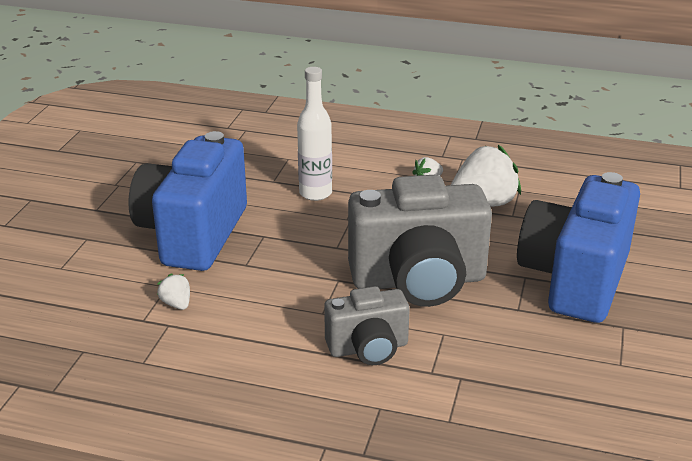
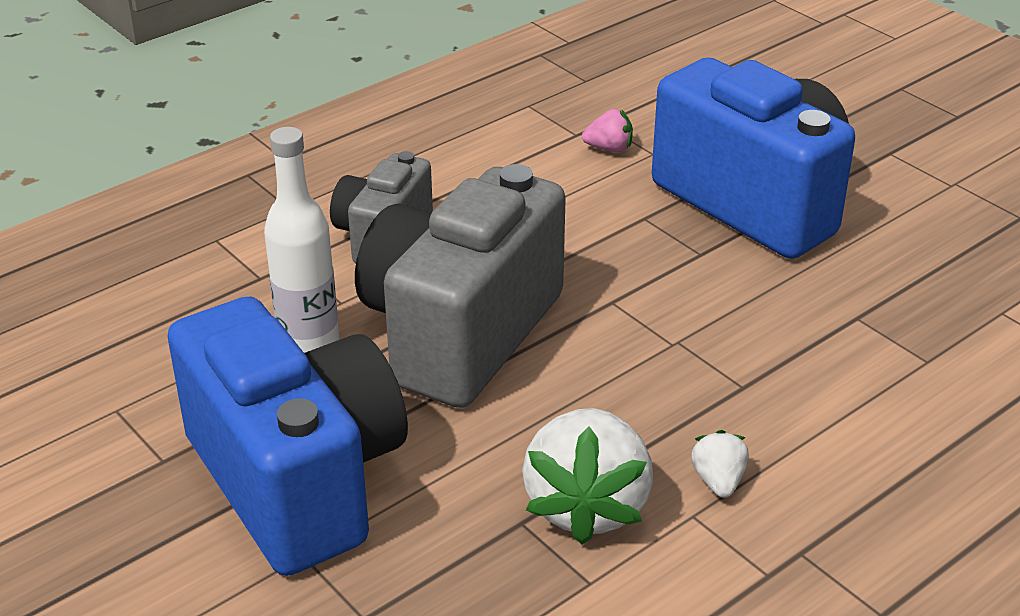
camera: 125 degrees right, 5 degrees up
white strawberry [157,273,190,310] -> pink strawberry [582,109,633,152]
white bottle [297,67,332,201] -> white bottle moved to [264,127,339,353]

